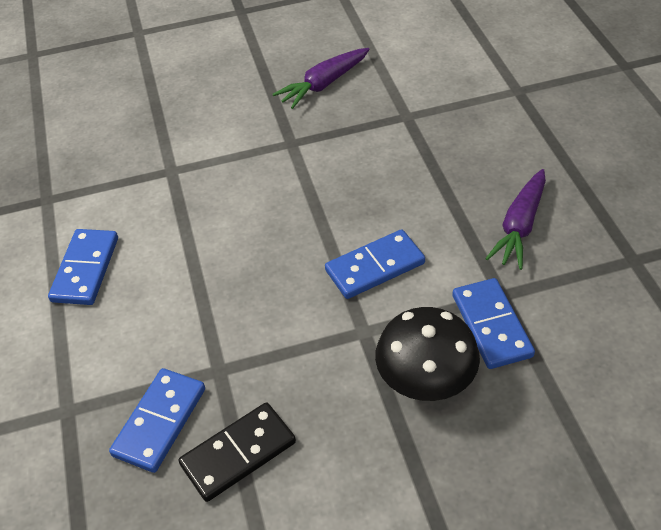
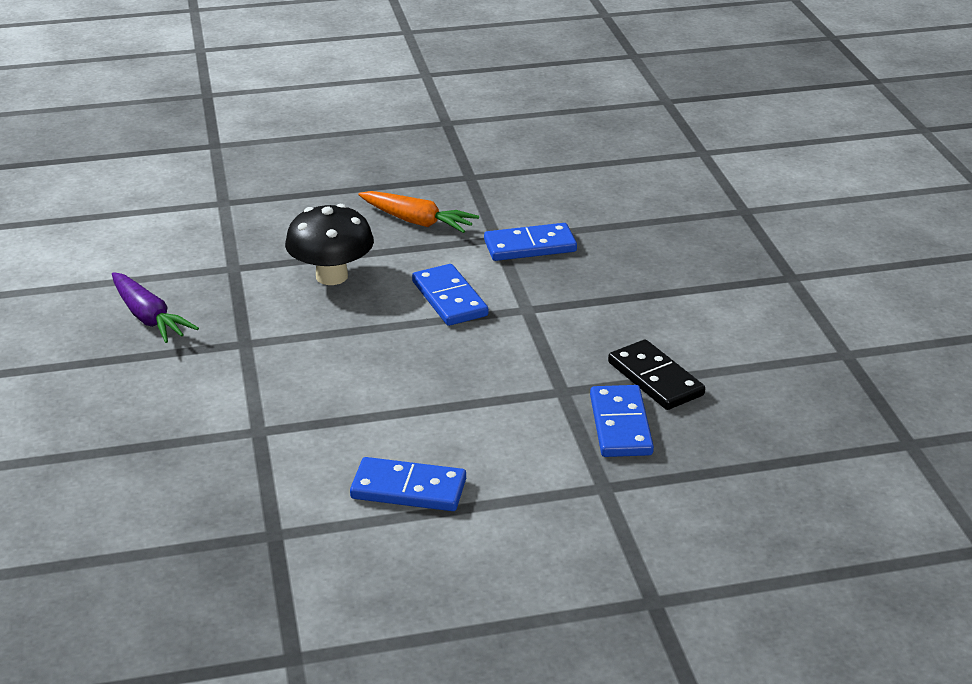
camera: 90 degrees left, 15 degrees down
blue domino [109,368,205,473] -> blue domino turned 60 degrees clockwise [590,385,654,457]
black mushroom [375,307,480,401] -> black mushroom moved to [285,204,374,285]
purple carrot [485,169,546,270] -> orange carrot [358,191,479,233]

